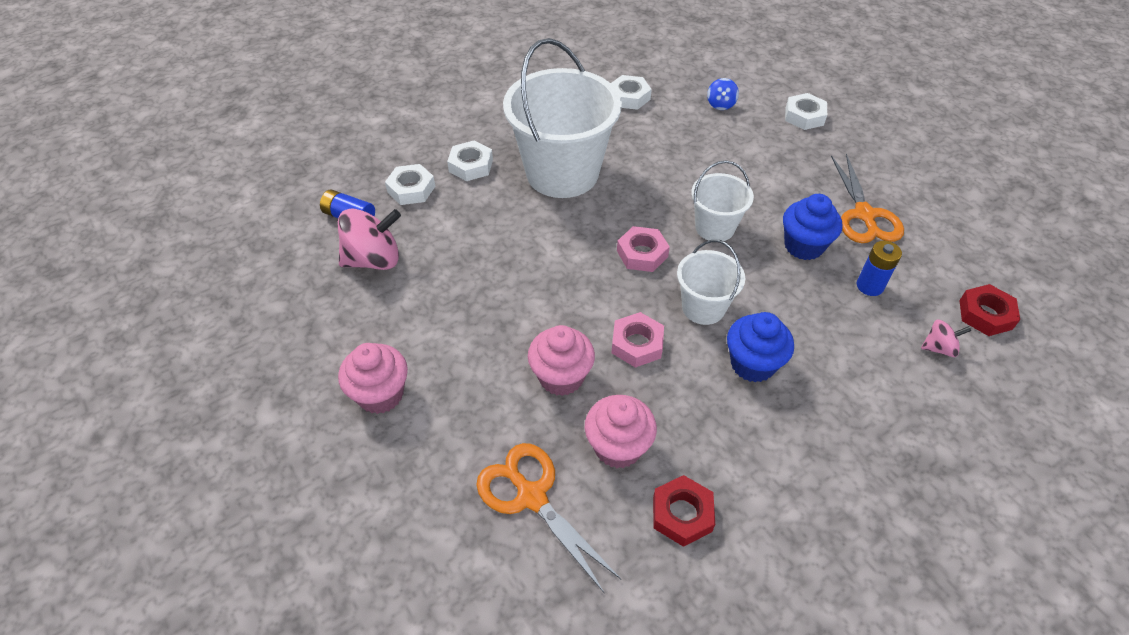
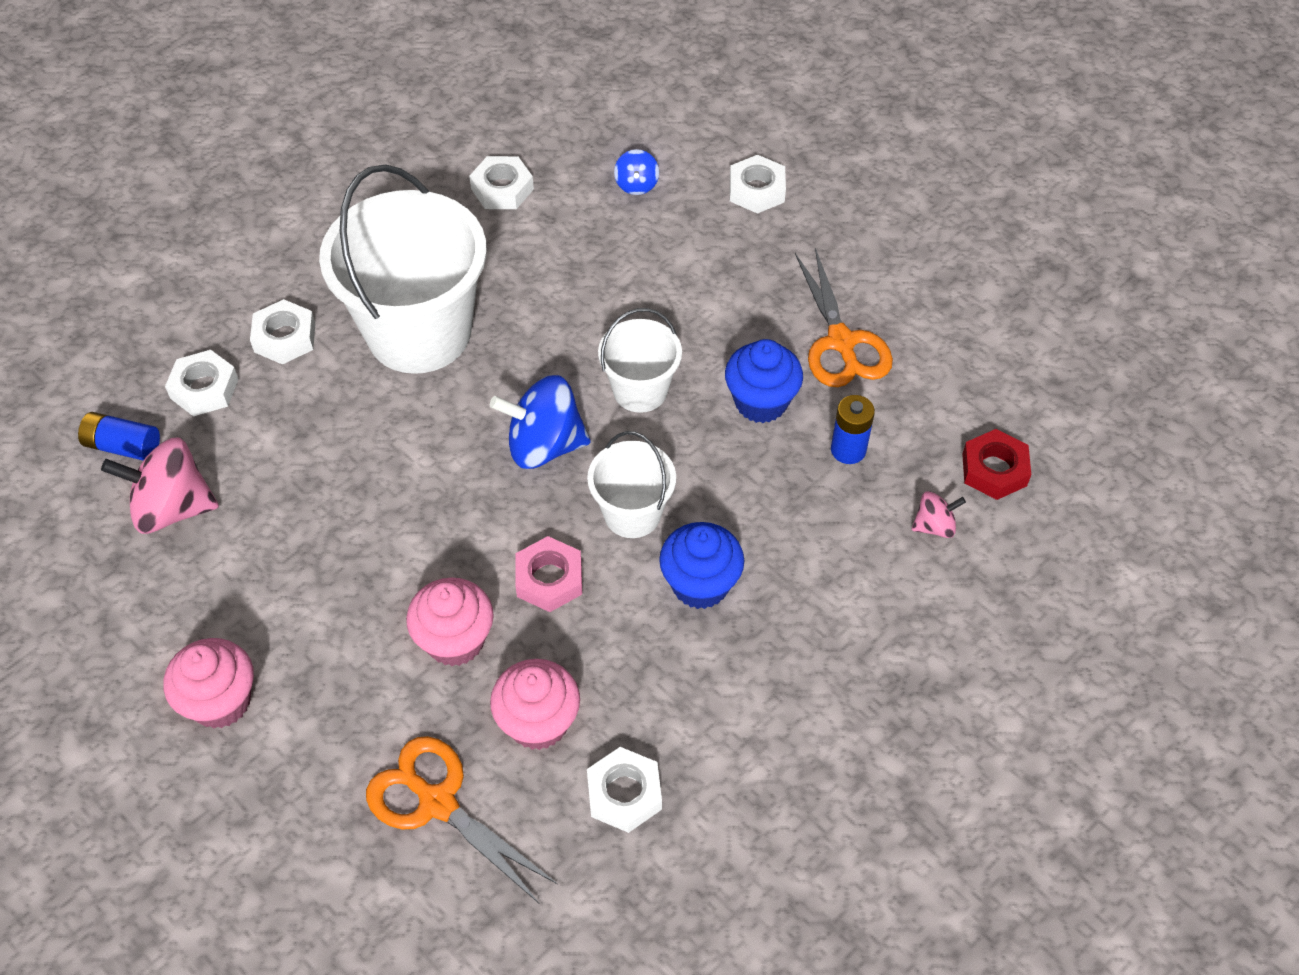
camera: 10 degrees left, 5 degrees up
pink spinning top [338,209,401,270] -> pink spinning top turned 150 degrees counterclockwise [101,437,219,534]
pink nut [617,226,670,272] -> blue spinning top [490,375,591,469]
red nut [653,475,715,547] -> white nut [587,747,662,833]

